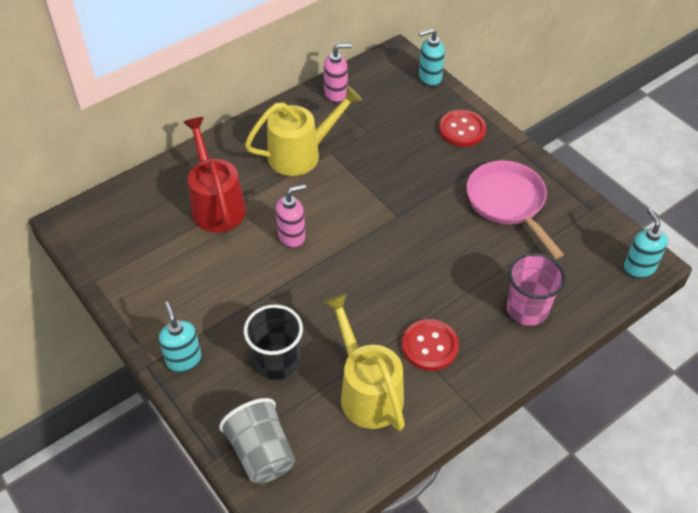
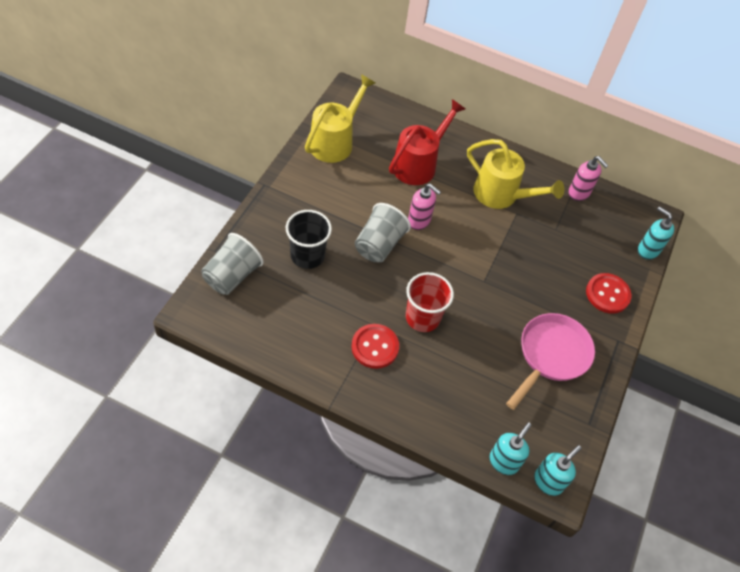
camera: 55 degrees right, 5 degrees up
turquoise soap dispenser [159,302,202,372] -> turquoise soap dispenser moved to [489,422,532,475]
yellow watering can [324,293,405,431] -> yellow watering can moved to [305,74,375,163]
pink cup [507,253,566,326] -> none
none -> grey cup [355,203,411,263]
none -> red cup [406,272,454,332]

